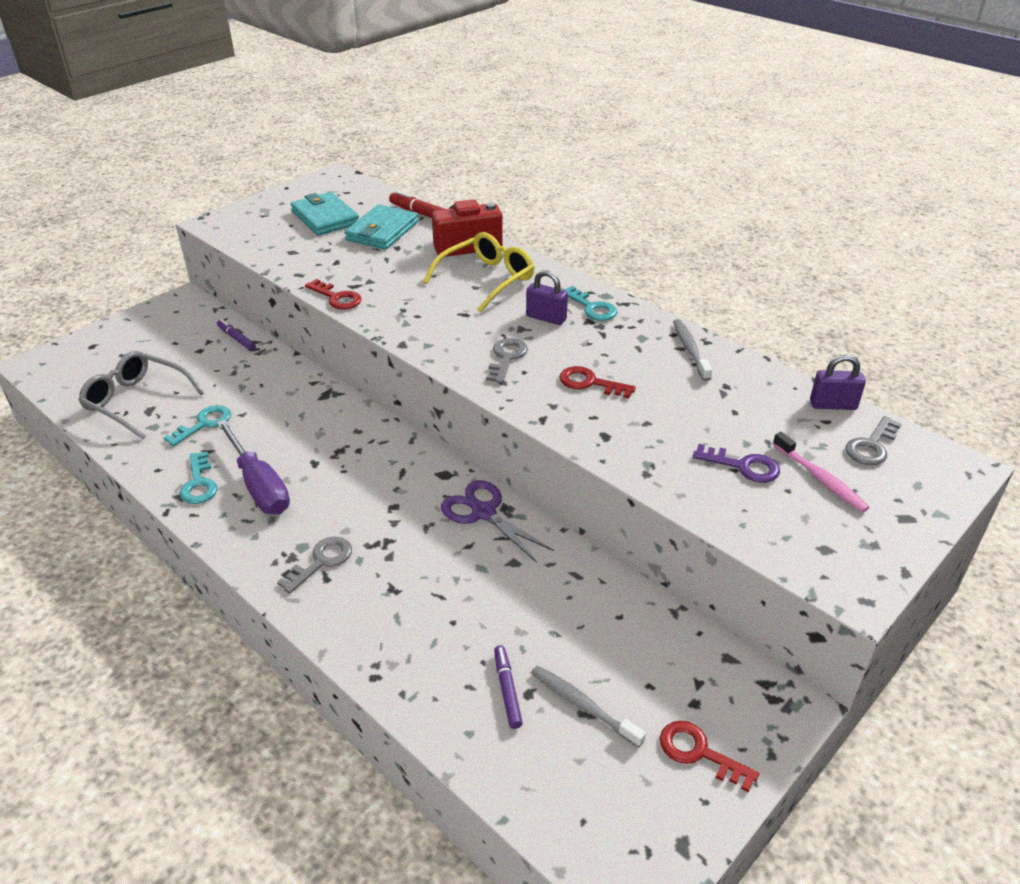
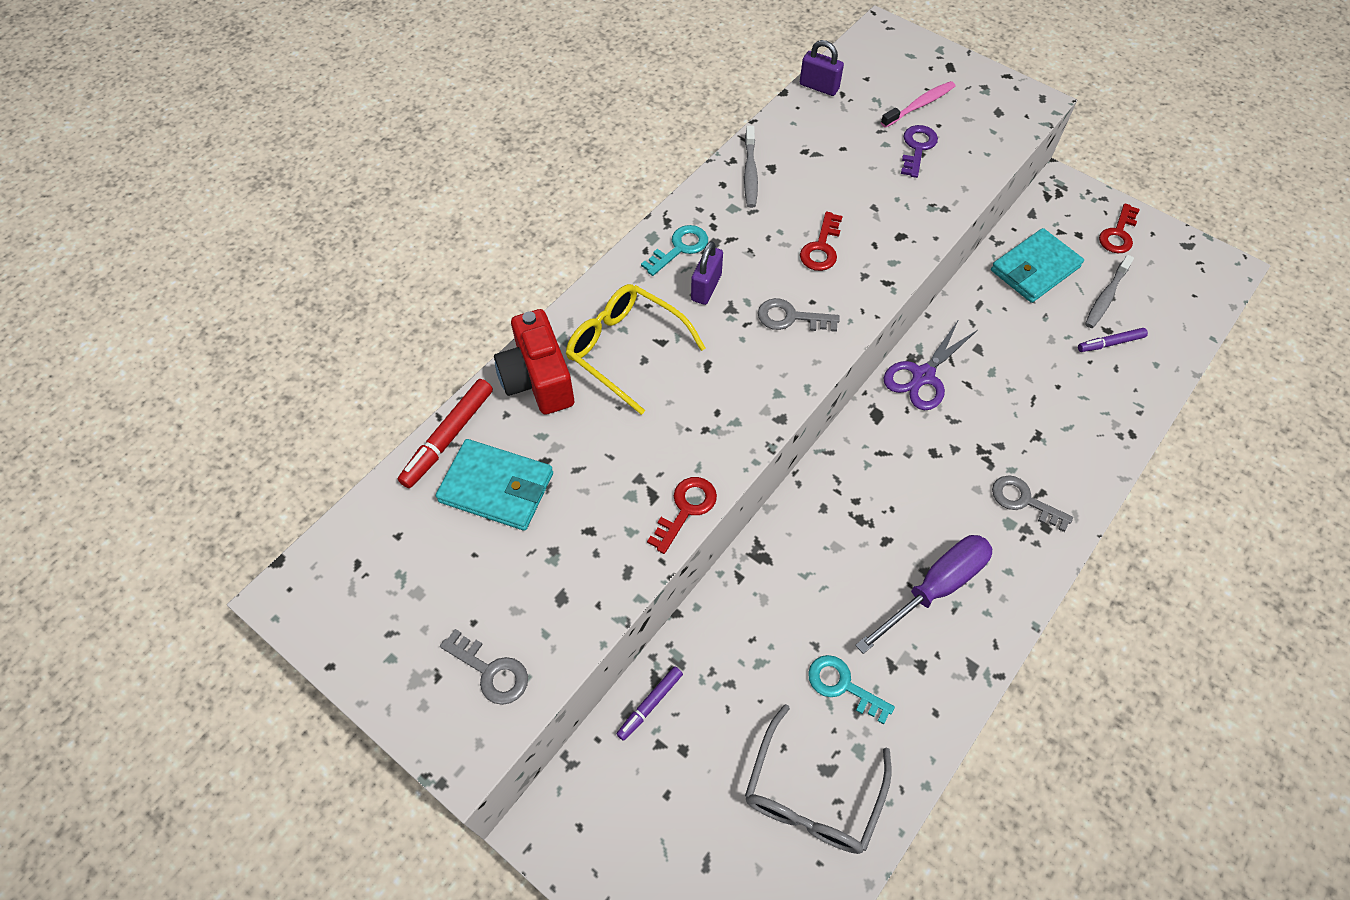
camera: 95 degrees left, 20 degrees up
turquoise key [180,452,217,504] -> none
turquoise wallet [290,192,359,236] -> turquoise wallet moved to [991,228,1084,303]
grey toothbrush [673,319,712,381] -> grey toothbrush turned 75 degrees counterclockwise [744,126,758,208]
purple padlock [810,355,866,410] -> purple padlock turned 60 degrees counterclockwise [800,40,844,96]
grey key [846,416,902,465] -> grey key moved to [440,629,528,705]

